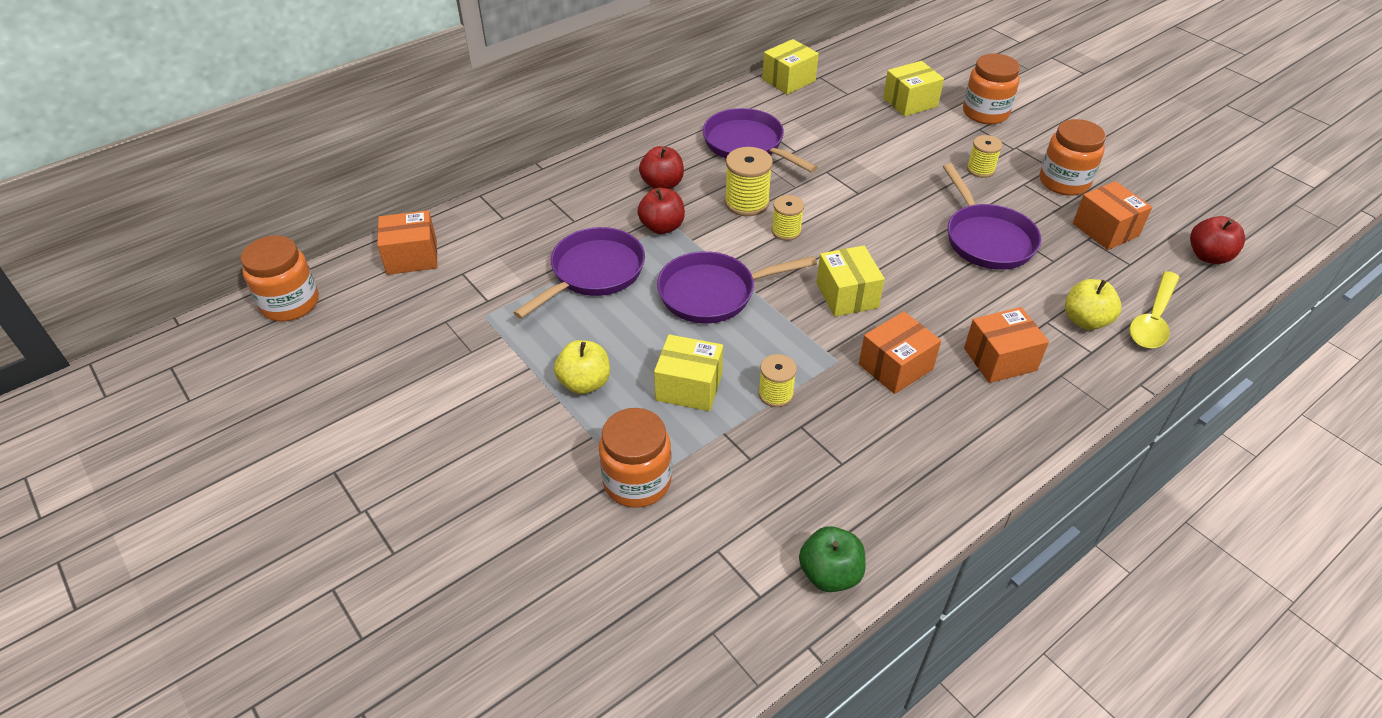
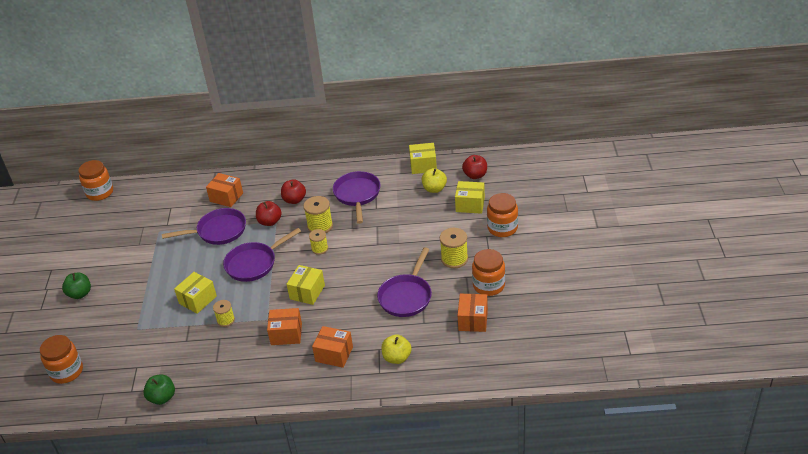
camera: 40 degrees right, 5 degrees down
orange box [377,210,437,275] -> orange box moved to [206,173,243,207]
yellow apple [554,340,610,394] -> yellow apple moved to [422,168,447,193]
orange jar [599,408,672,508] -> orange jar moved to [40,335,83,384]
yellow box [654,334,723,411] -> yellow box turned 75 degrees clockwise [174,272,217,314]
purple pan [657,251,817,323] -> purple pan turned 60 degrees counterclockwise [223,228,301,282]
yellow spool [967,135,1003,178] -> yellow spool [440,228,468,268], size x1.56
yellow spoon [1130,271,1180,348] -> none
red apple [1190,216,1245,264] -> red apple moved to [462,155,487,179]
none -> green apple [62,272,91,299]

